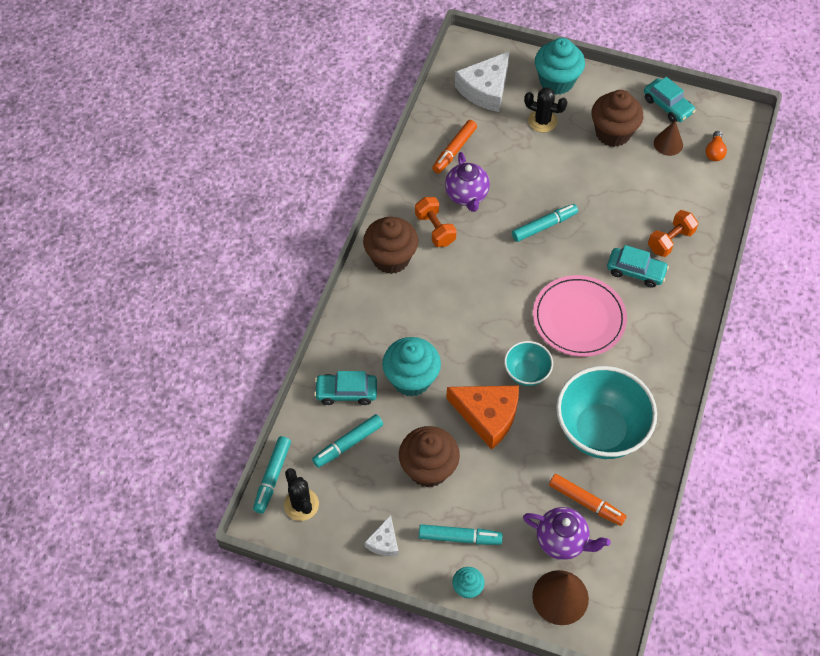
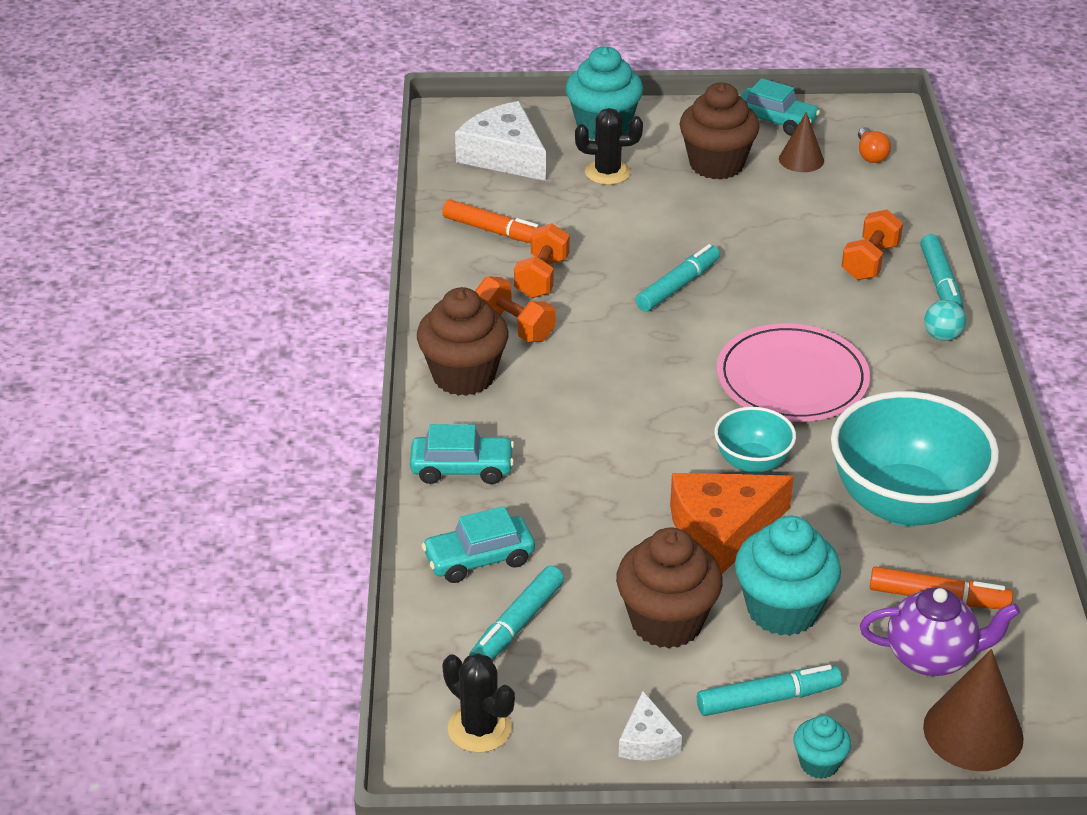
camera: 20 degrees left, 20 degrees down
turquoise marker [253,436,291,513] -> turquoise marker moved to [920,234,964,309]
turquoise cupcake [382,337,441,397] -> turquoise cupcake moved to [735,516,841,636]
orange marker [432,120,477,173] -> orange marker turned 75 degrees counterclockwise [442,200,539,243]
purple teapot [445,152,490,212] -> orange dumbbell [514,223,570,298]
orange cheese [446,386,519,450] -> orange cheese turned 150 degrees clockwise [670,473,794,574]
white cheese [455,51,510,112] -> white cheese turned 120 degrees clockwise [455,101,546,181]
turquoise car [607,245,669,288] -> turquoise car moved to [410,424,514,484]
none -> turquoise ball [924,300,966,341]

